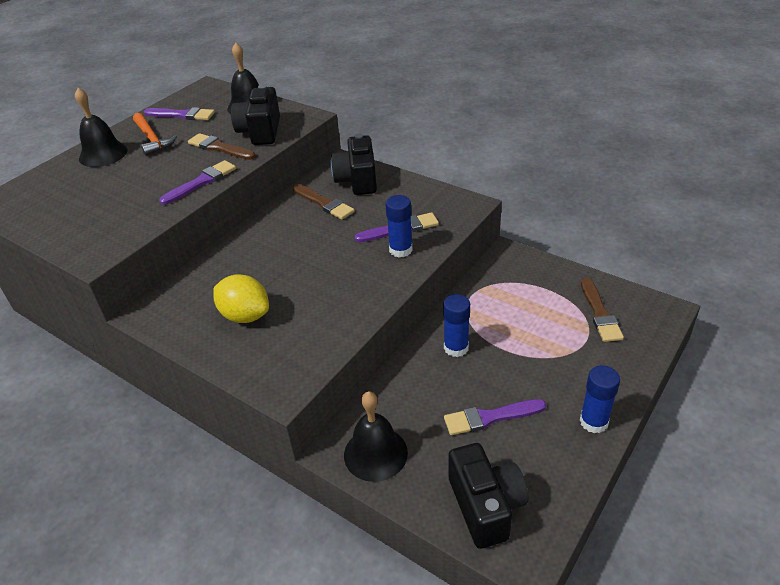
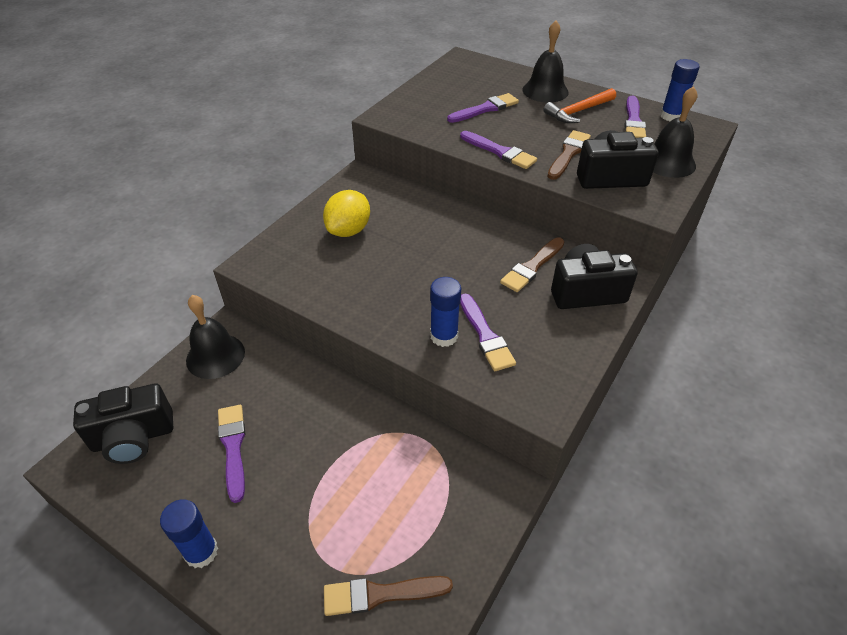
camera: 85 degrees right, 5 degrees up
blue glue stick [443,294,470,357] -> blue glue stick moved to [660,59,700,121]
none -> purple brush [447,93,519,123]

